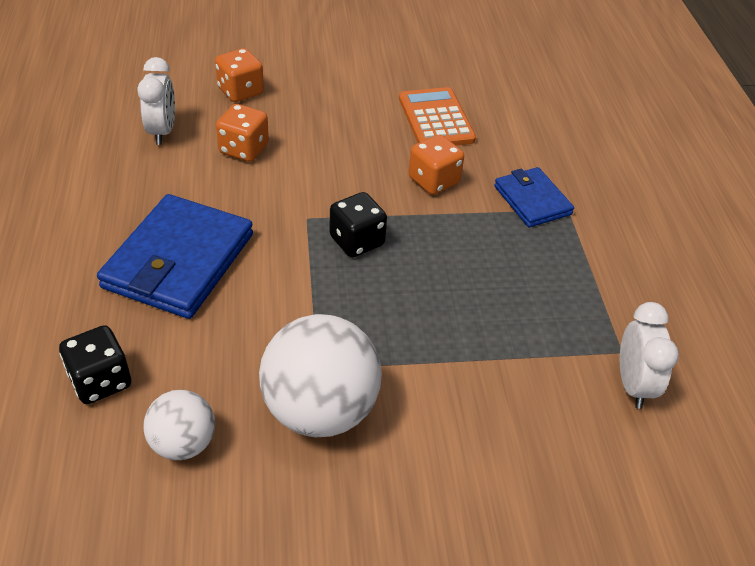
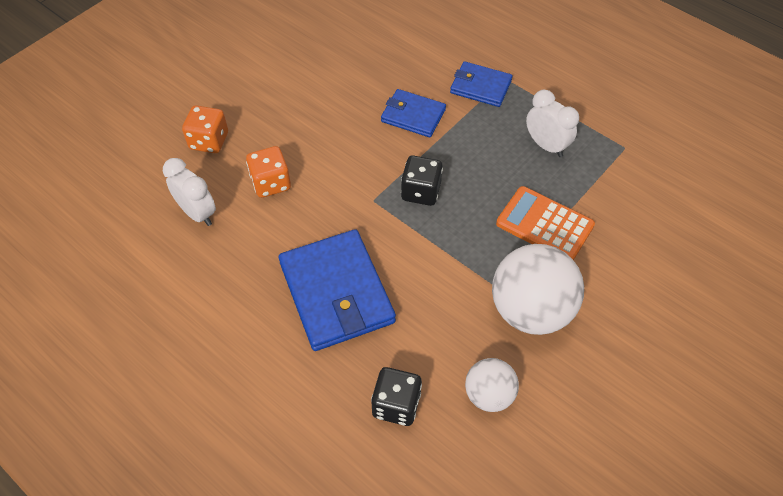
camera: 40 degrees left, 10 degrees up
orange calculator [399,87,476,146] -> orange calculator moved to [496,186,595,260]
orange dice [409,134,464,195] -> blue wallet [381,89,446,137]
white clock [620,302,679,409] -> white clock moved to [526,90,579,157]

